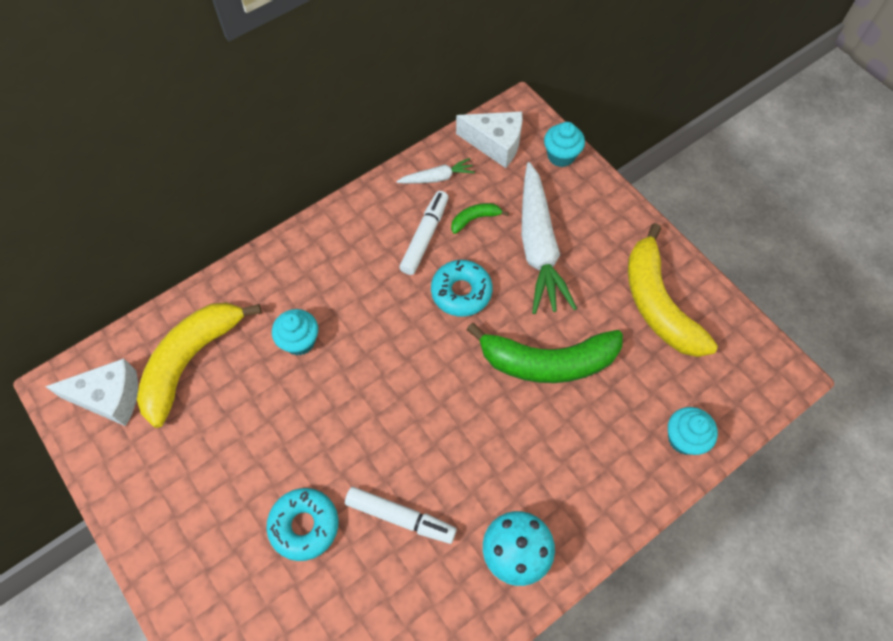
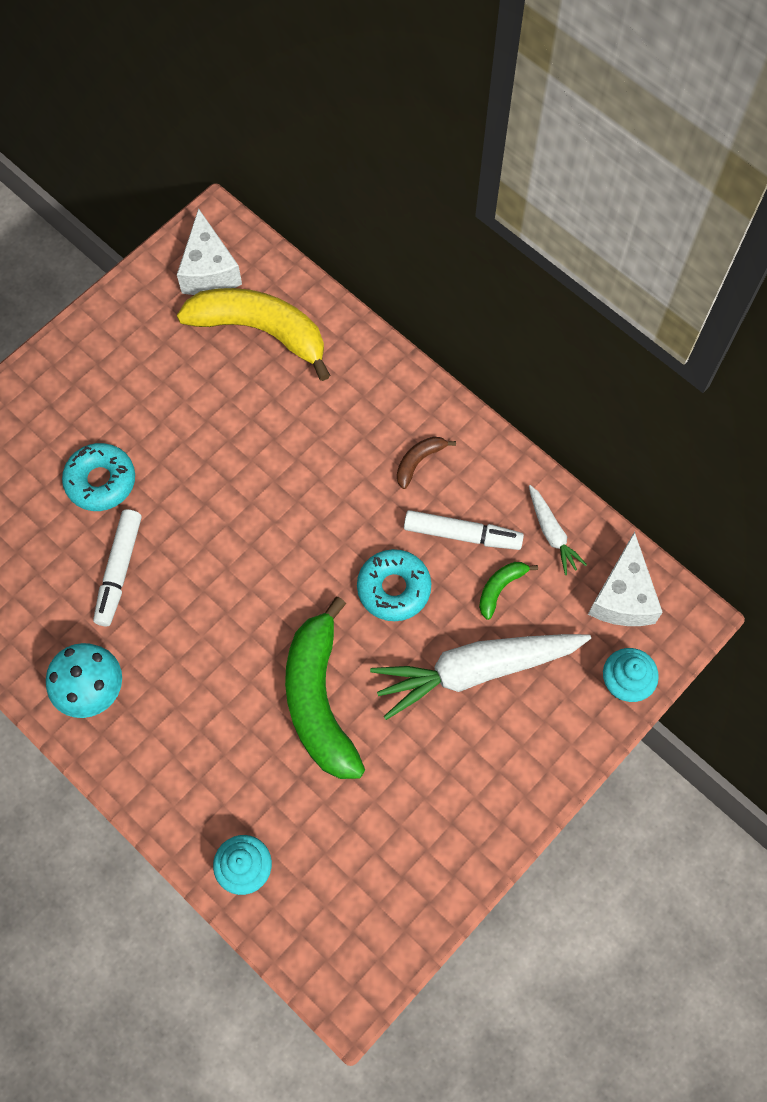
camera: 80 degrees right, 5 degrees up
turquoise cupcake [272,309,318,356] -> none
green banana [451,203,509,234] -> green banana turned 105 degrees counterclockwise [479,562,538,620]
yellow banana [628,223,718,357] -> none
none -> brown banana [397,437,456,489]

